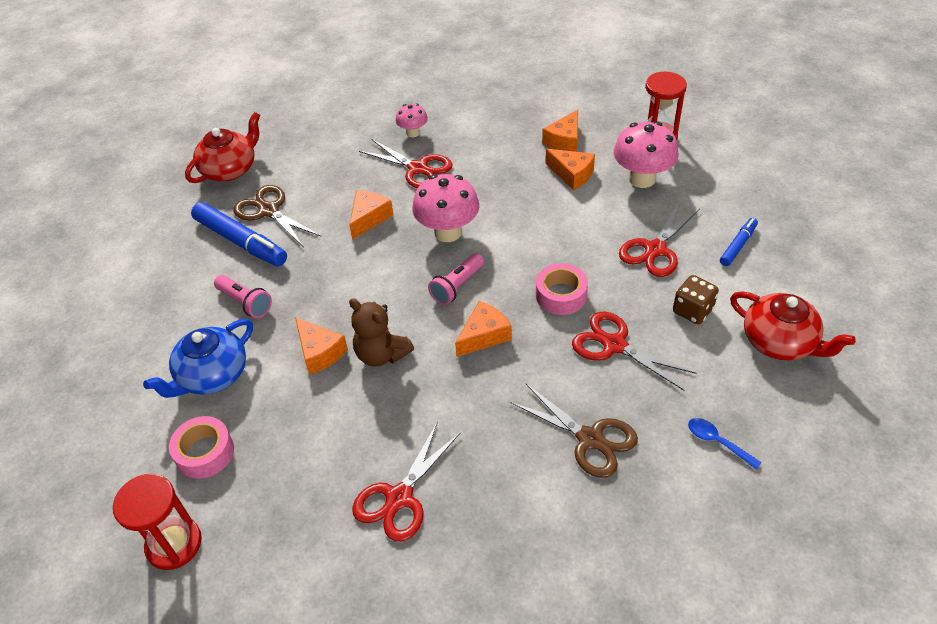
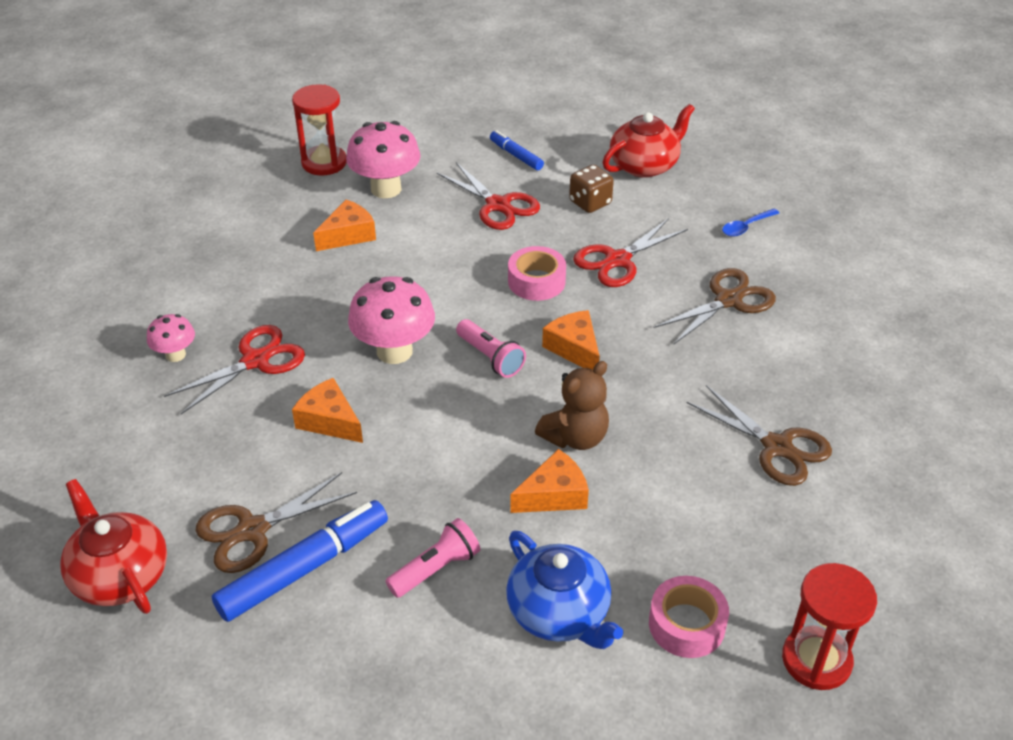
camera: 80 degrees left, 5 degrees down
red scissors [352,421,461,542] -> brown scissors [687,385,832,486]
orange cheese [542,110,578,152] -> none

